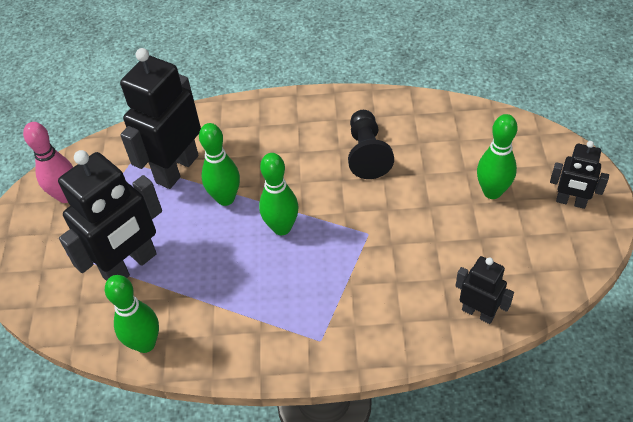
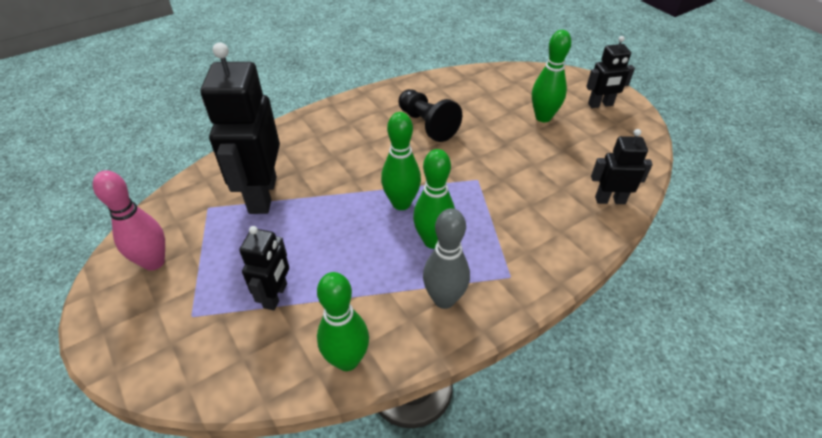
camera: 35 degrees left, 5 degrees down
black robot [58,150,162,281] -> black robot [239,226,289,310], size x0.53
green bowling pin [199,123,240,206] -> green bowling pin moved to [413,149,455,249]
none -> grey bowling pin [423,208,470,309]

